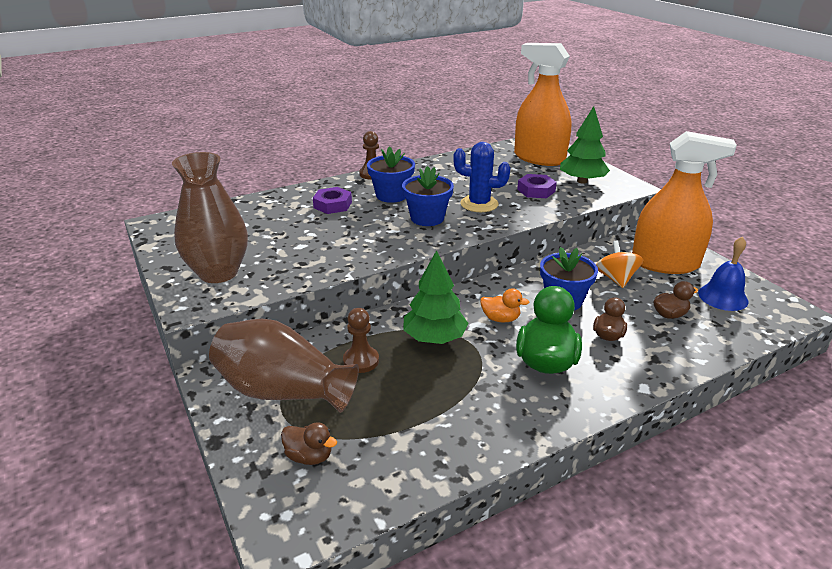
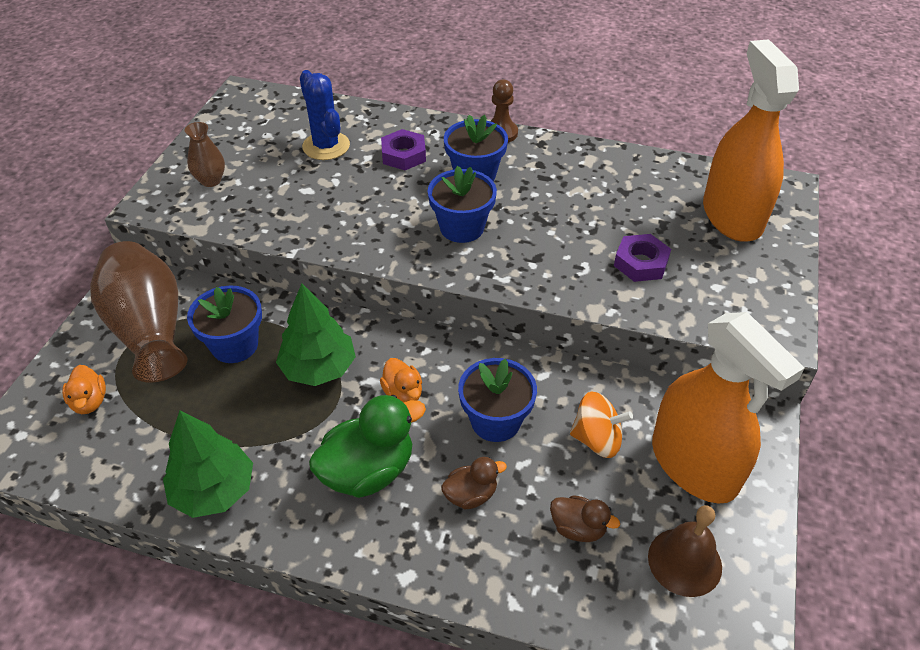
camera: 45 degrees right, 15 degrees up
brown vase [172,152,248,283] -> brown vase [185,122,225,187], size x0.48
brown duck [281,422,337,465] -> orange duck [62,365,106,414]
brown pawn [343,308,379,373] -> blue flower pot [187,285,262,363]
blue cactus [453,142,510,212] -> blue cactus moved to [300,70,350,160]
green tree [560,106,610,184] -> green tree moved to [163,410,253,518]
orange spinning top [596,240,643,288] -> orange spinning top turned 60 degrees clockwise [570,392,633,458]
blue bell [698,236,749,311] -> brown bell [648,505,722,597]

